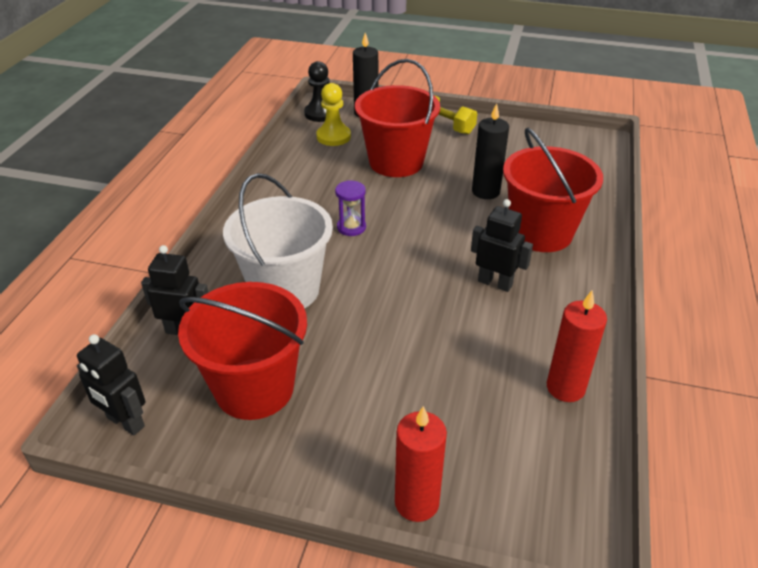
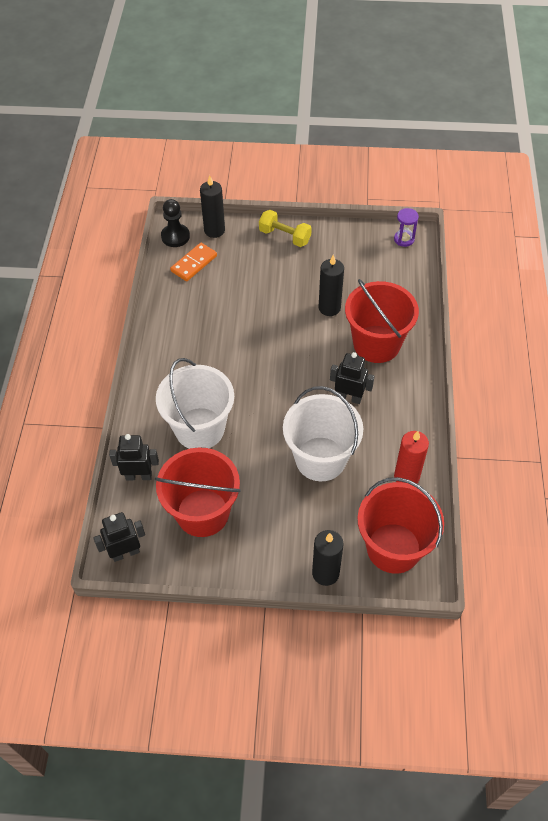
camera: 10 degrees left, 15 degrees up
black robot [77,334,145,435] -> black robot turned 135 degrees clockwise [93,512,145,562]
yellow pawn [316,83,351,146] -> orange domino [170,243,217,281]
purple hourglass [335,180,366,236] -> purple hourglass moved to [394,208,419,247]
red bucket [355,59,440,177] -> red bucket moved to [358,477,444,574]
red candle [395,406,447,522] -> black candle [312,530,344,586]
none -> white bucket [283,386,363,481]

